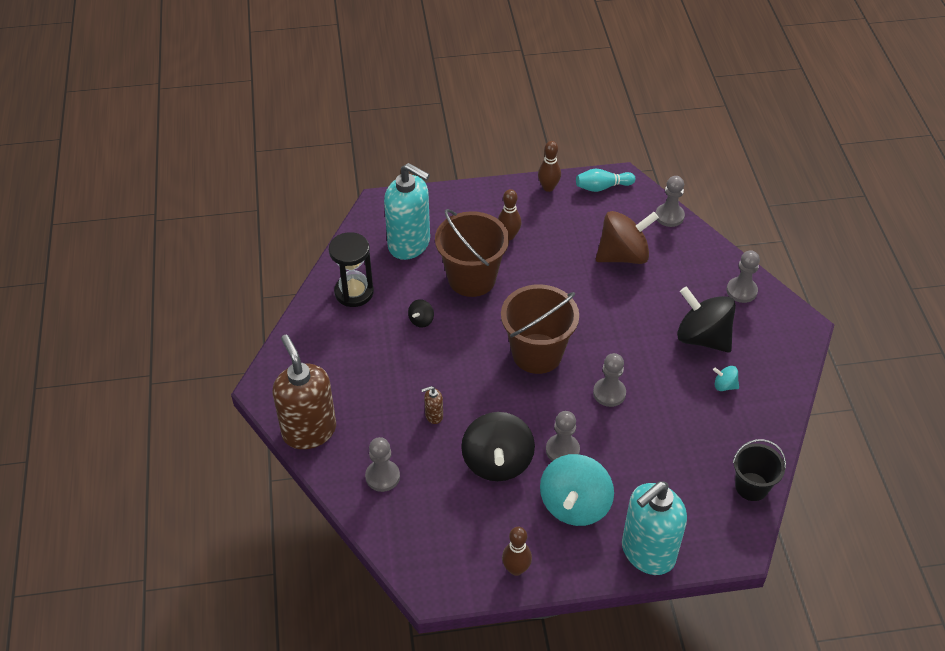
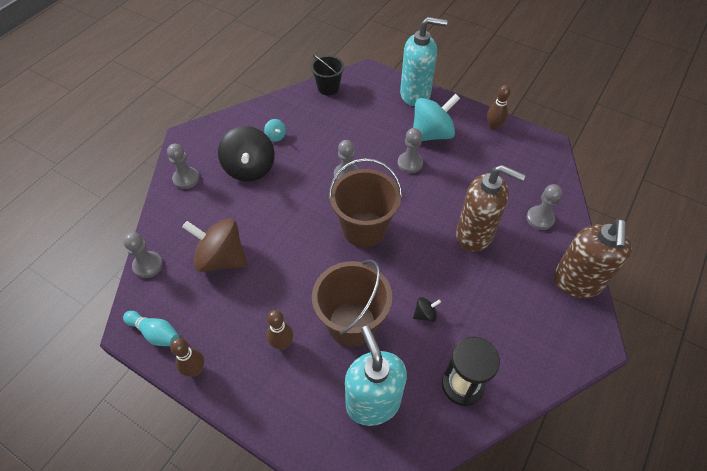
camera: 140 degrees left, 5 degrees up
brown soap dispenser [421,386,443,424] -> brown soap dispenser [456,165,526,252], size x2.49
black spinning top [461,412,535,481] -> none

